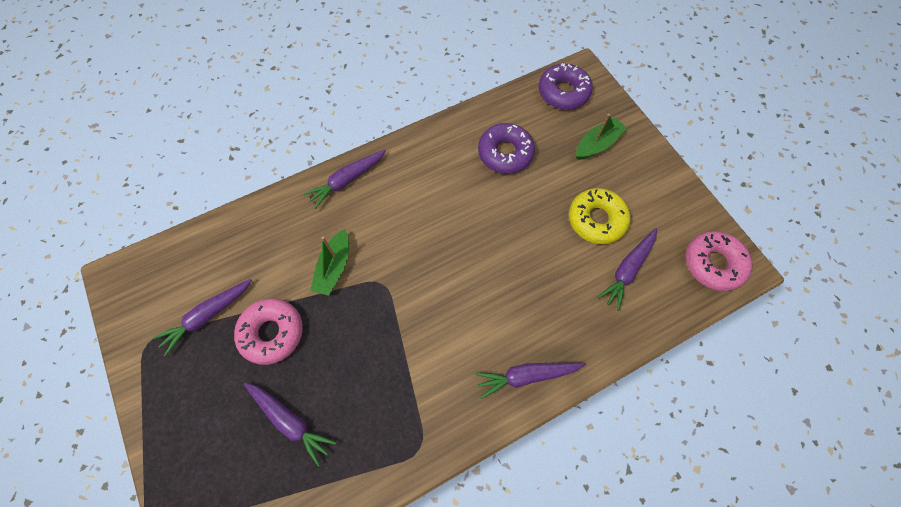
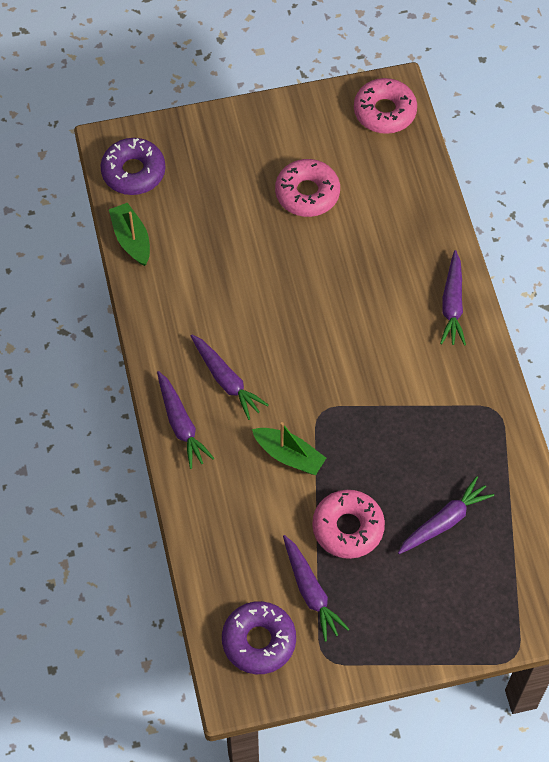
camera: 75 degrees left, 5 degrees down
purple donut [478,123,535,174] -> purple donut moved to [222,601,296,674]
yellow donut [569,188,630,244] -> pink donut [275,159,340,217]
green boat [576,114,627,160] -> green boat moved to [109,203,150,266]
purple carrot [597,228,657,311] -> purple carrot moved to [190,334,269,420]

